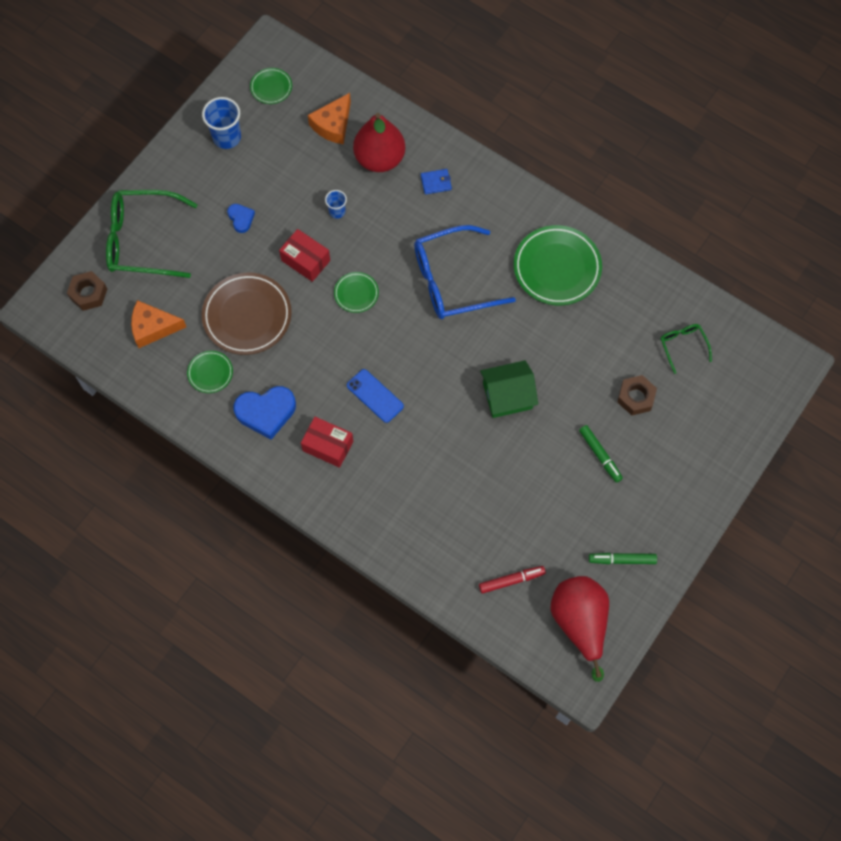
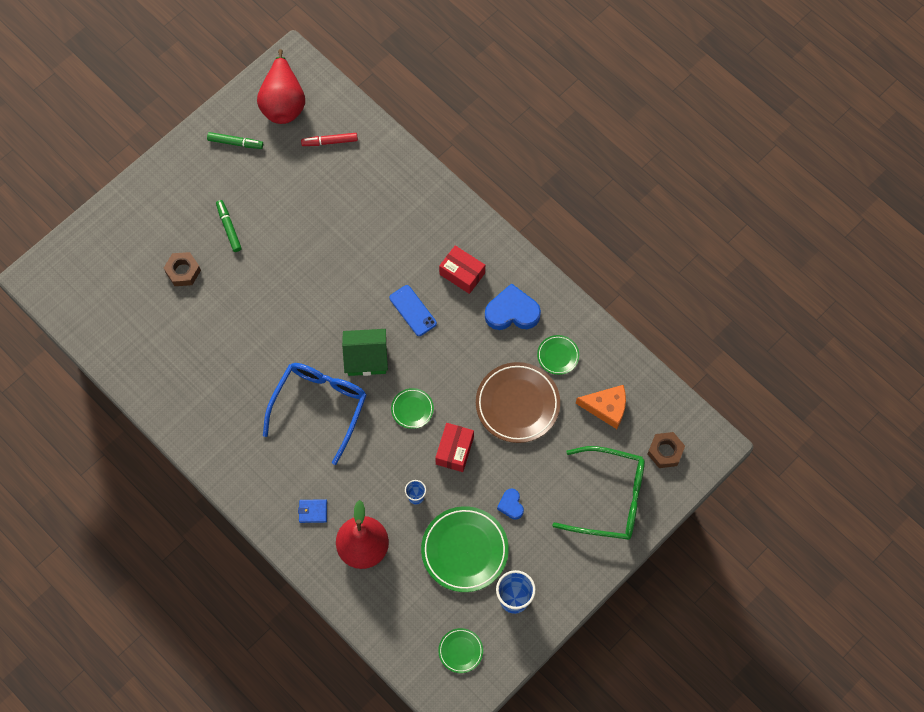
camera: 170 degrees left, 0 degrees up
red box [279,229,330,282] -> red box turned 60 degrees clockwise [435,423,474,472]
orange cheese [308,93,351,144] -> none
blue glasses [414,225,516,319] -> blue glasses turned 60 degrees counterclockwise [263,363,367,465]
green house [480,360,538,418] -> green house moved to [342,329,388,376]
green plate [514,225,602,305] -> green plate moved to [421,506,509,592]
green glasses [660,324,712,374] -> none

